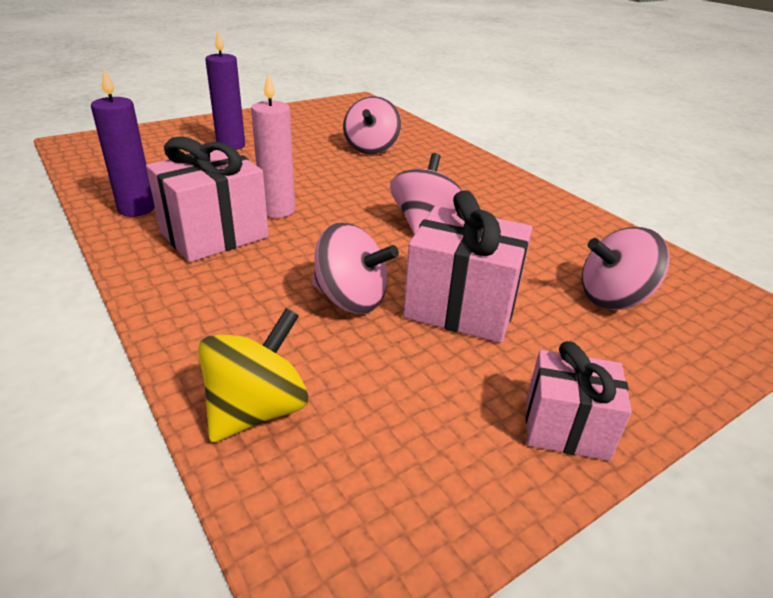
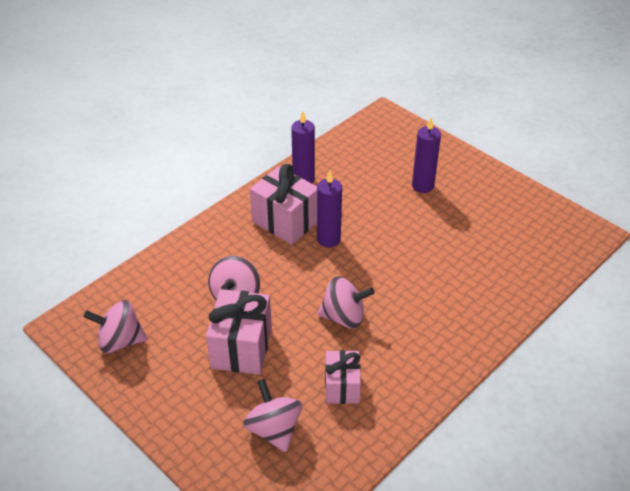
camera: 80 degrees right, 10 degrees up
yellow spinning top [198,308,308,443] -> none
pink candle [251,73,295,218] -> purple candle [317,171,342,248]
pink spinning top [343,96,401,155] -> pink spinning top moved to [83,300,148,353]
pink gift [526,341,632,461] -> pink gift moved to [325,350,361,404]

